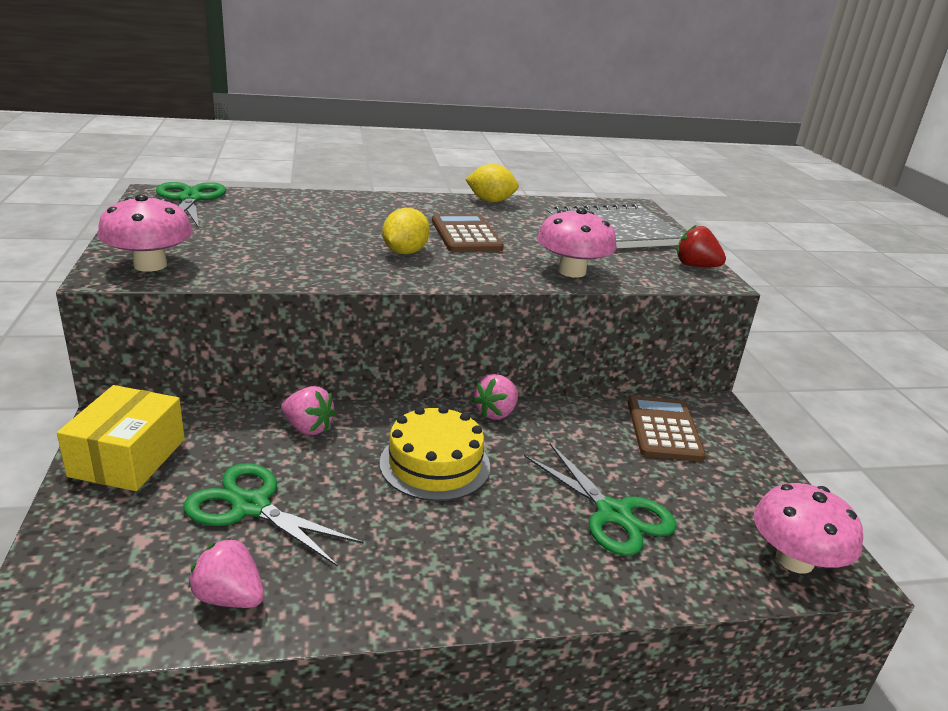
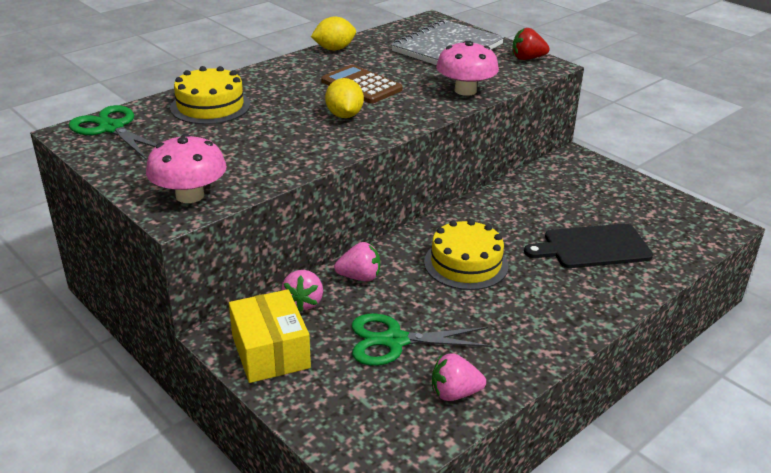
camera: 30 degrees left, 5 degrees up
pink strawberry [472,374,518,420] -> pink strawberry moved to [281,270,323,312]
green scissors [524,443,677,556] -> black cutting board [524,224,653,268]
brown calculator [628,396,706,461] -> none
pink mushroom [754,483,863,574] -> none
none -> yellow cake [170,66,250,124]

